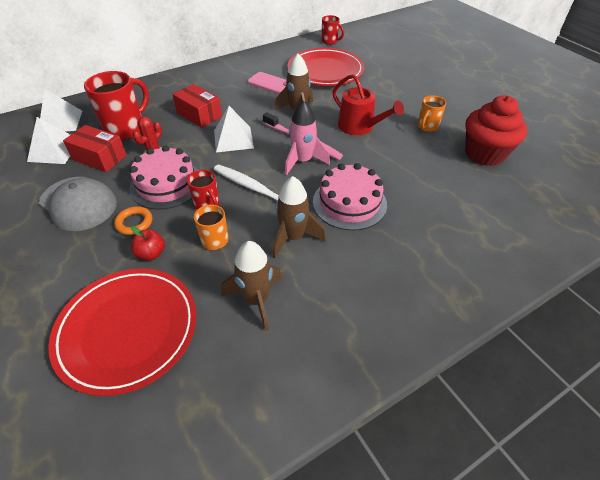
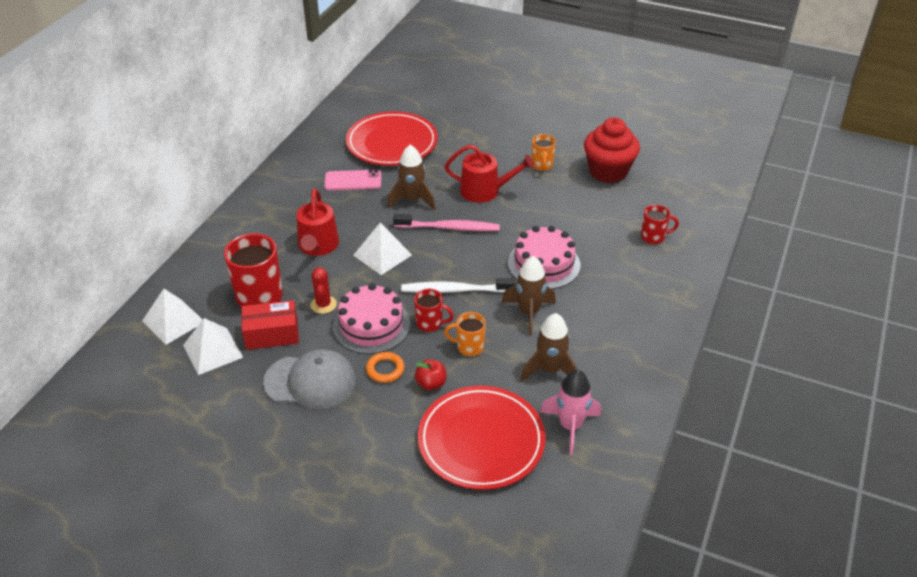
camera: 35 degrees left, 5 degrees down
red box [172,84,222,128] -> red watering can [296,189,339,256]
pink rocket [285,101,330,176] -> pink rocket moved to [540,370,601,455]
red mug [322,15,344,45] -> red mug moved to [641,205,679,244]

